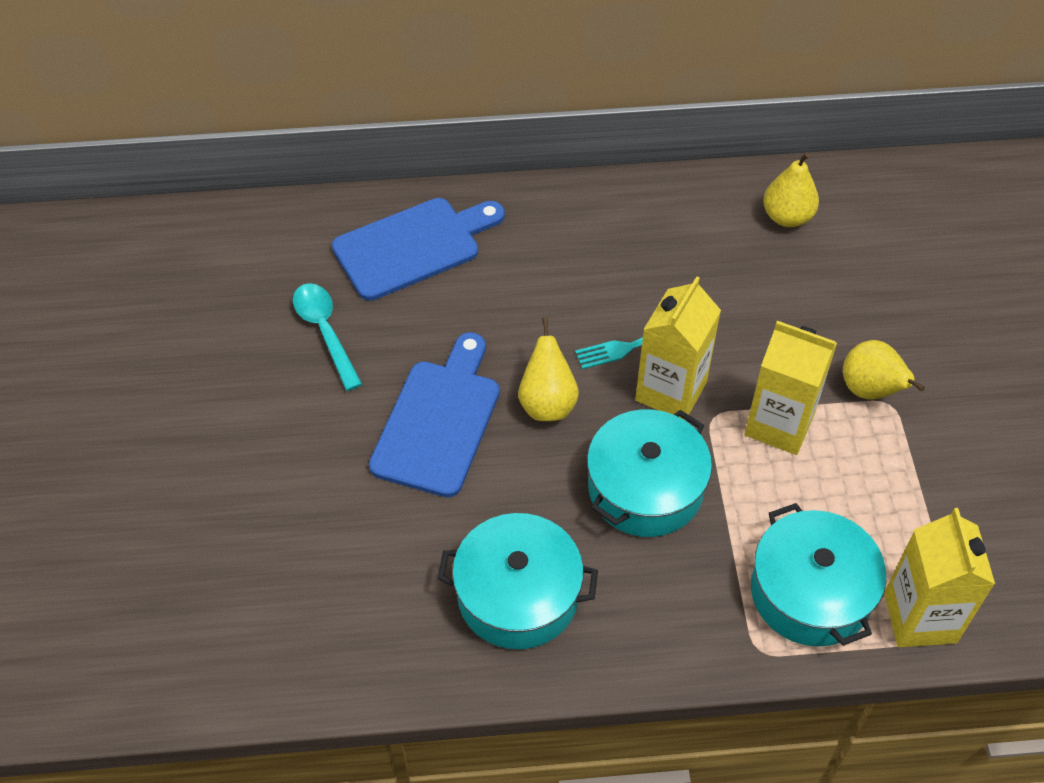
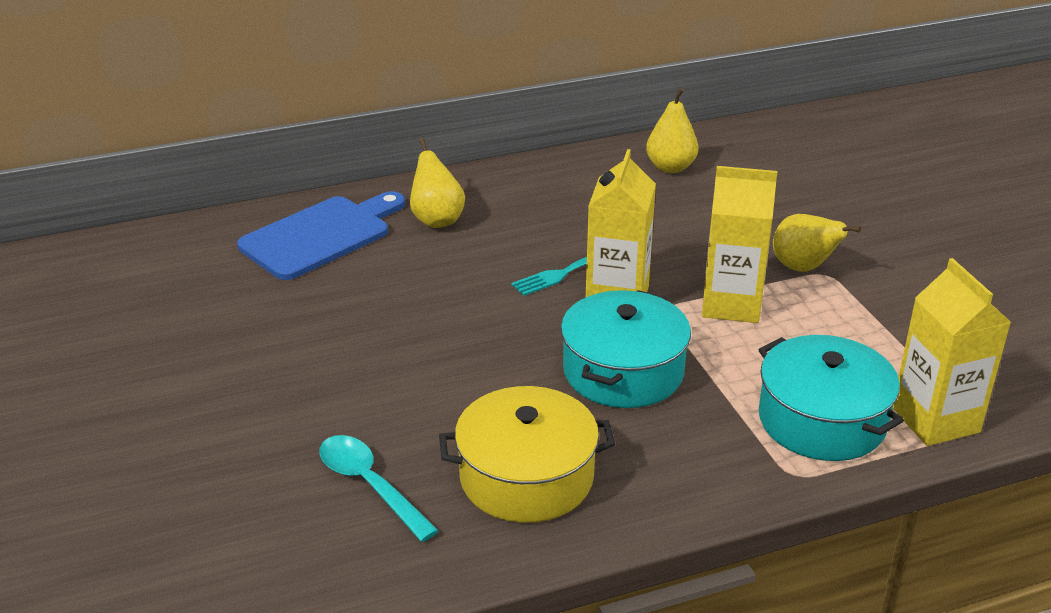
camera: 15 degrees left, 20 degrees down
turquoise spoon [293,283,362,391] -> turquoise spoon moved to [319,435,439,542]
blue cutting board [369,332,500,497] -> none
turquoise pot [438,513,598,649] -> yellow pot [439,386,615,523]
yellow pear [518,317,579,421] -> yellow pear moved to [410,138,465,228]

